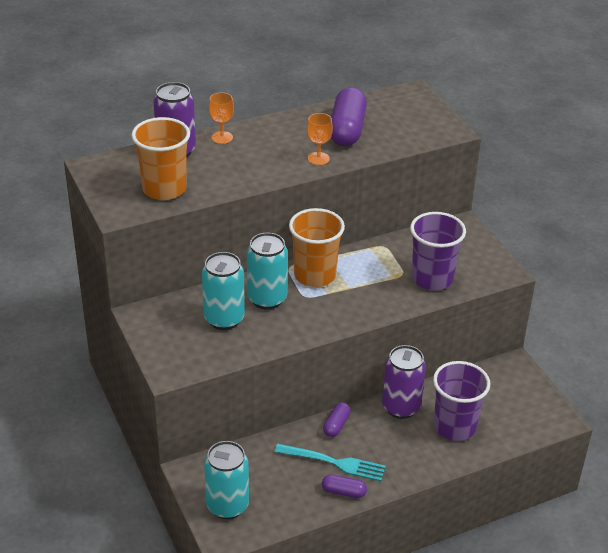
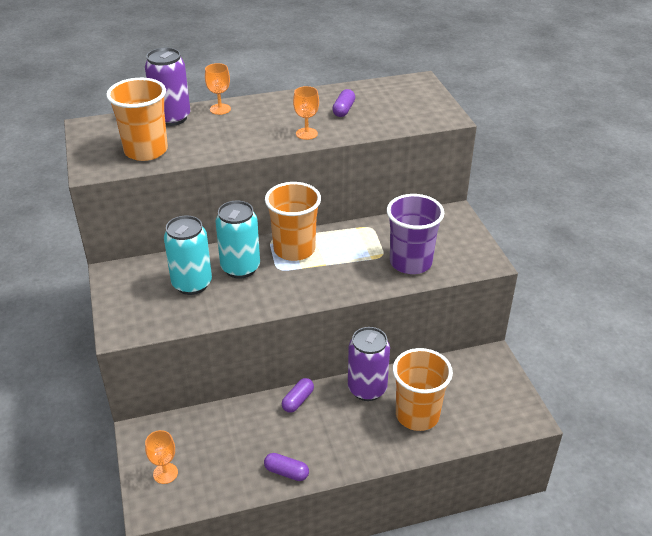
camera: 10 degrees right, 0 degrees up
turquoise can [204,441,249,519] -> orange goblet [145,430,178,484]
turquoise fork [275,444,386,481] -> none
purple capsule [331,87,367,146] -> purple capsule [332,89,355,117], size x0.51
purple cup [433,361,490,441] -> orange cup [393,348,453,431]

